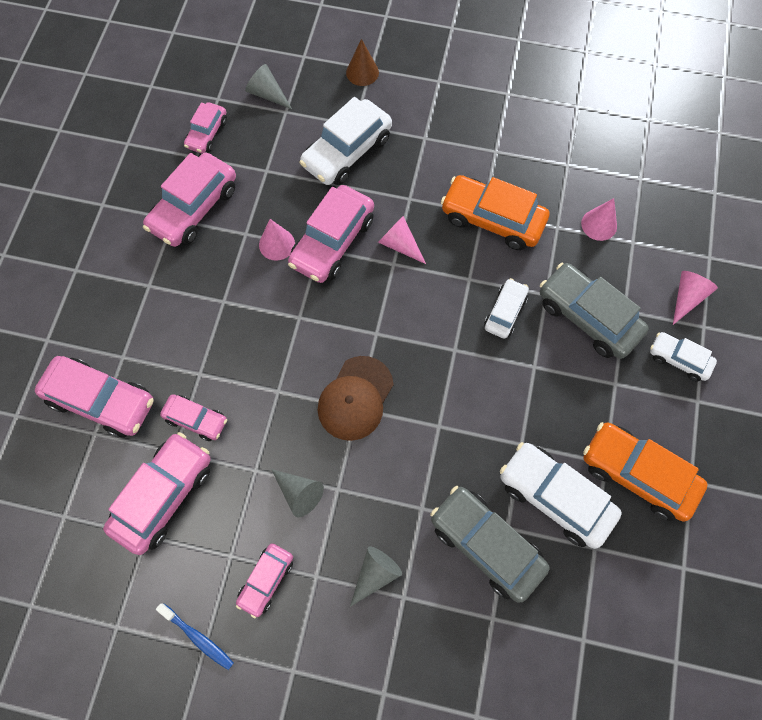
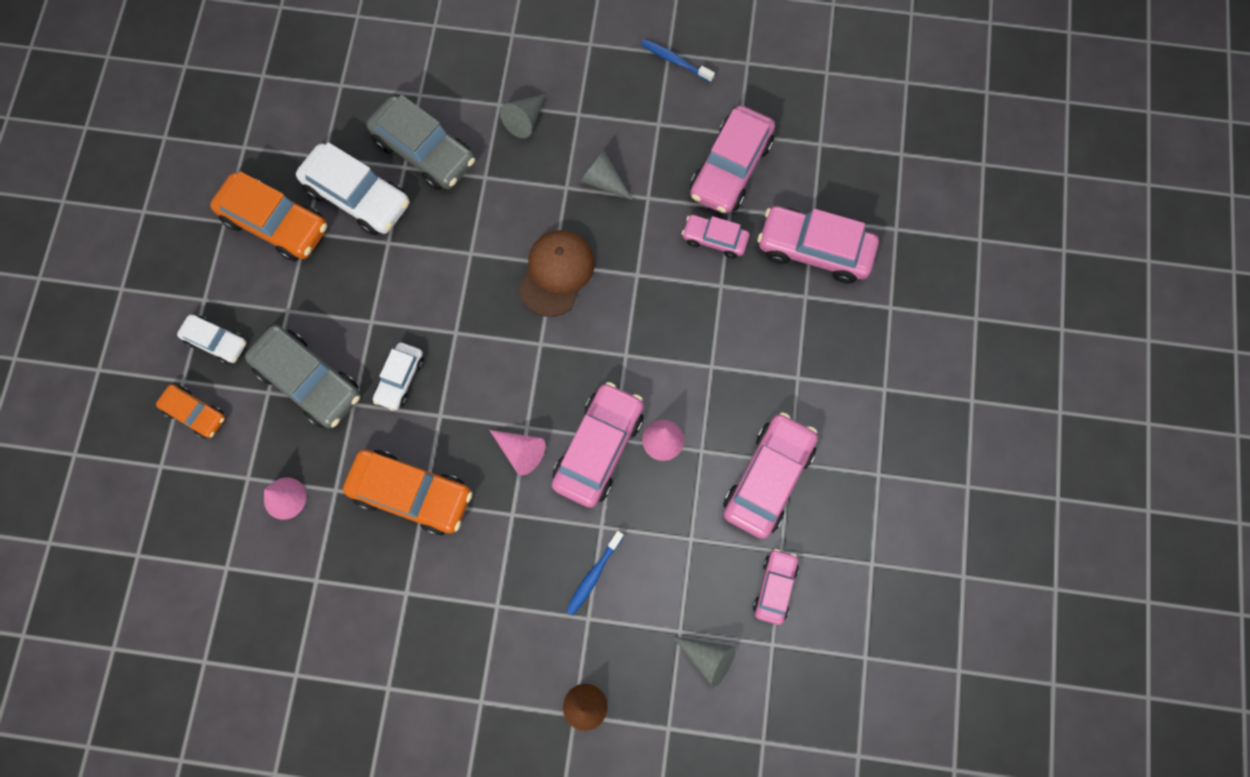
camera: 175 degrees right, 5 degrees up
pink car [236,543,293,618] -> none
white car [299,97,392,185] -> blue toothbrush [566,531,624,616]
pink cone [673,271,718,325] -> orange car [156,384,225,439]

